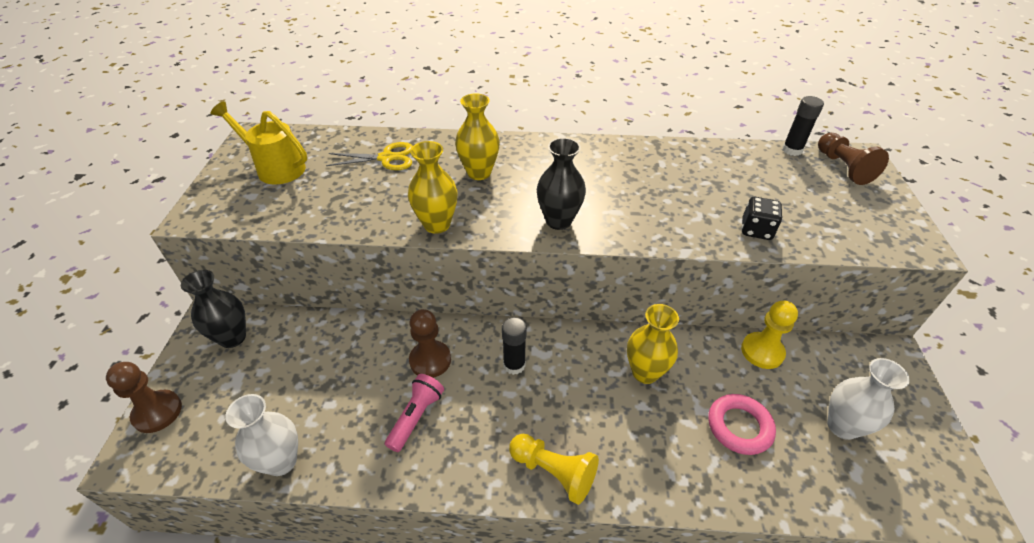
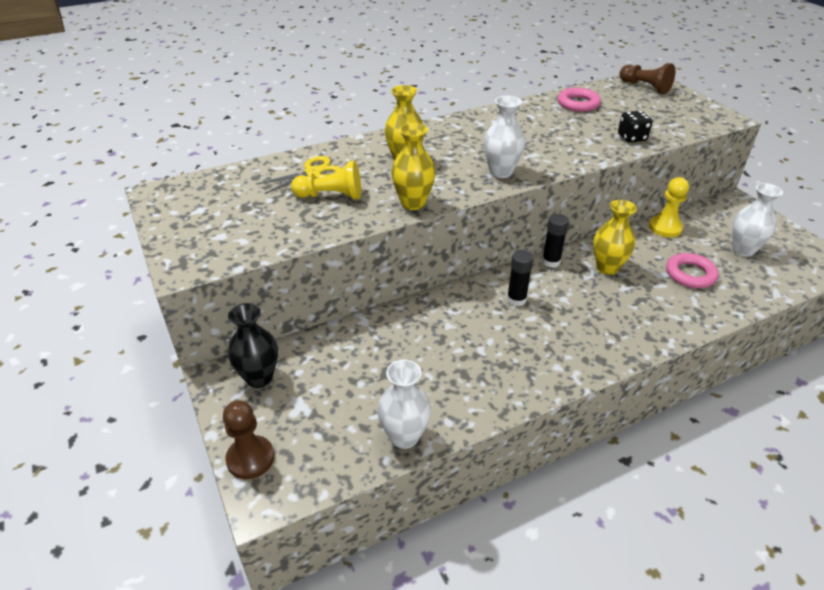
camera: 30 degrees left, 5 degrees down
yellow watering can [210,101,307,184] -> none
pink flashlight [385,374,444,452] -> none
brown pawn [409,309,451,378] -> none
yellow pawn [509,434,599,505] -> yellow pawn moved to [291,161,361,200]
black vase [537,138,586,230] -> white vase [484,96,525,178]
black glue stick [782,96,824,156] -> black glue stick moved to [542,214,569,268]
none -> pink ring [558,88,601,112]

